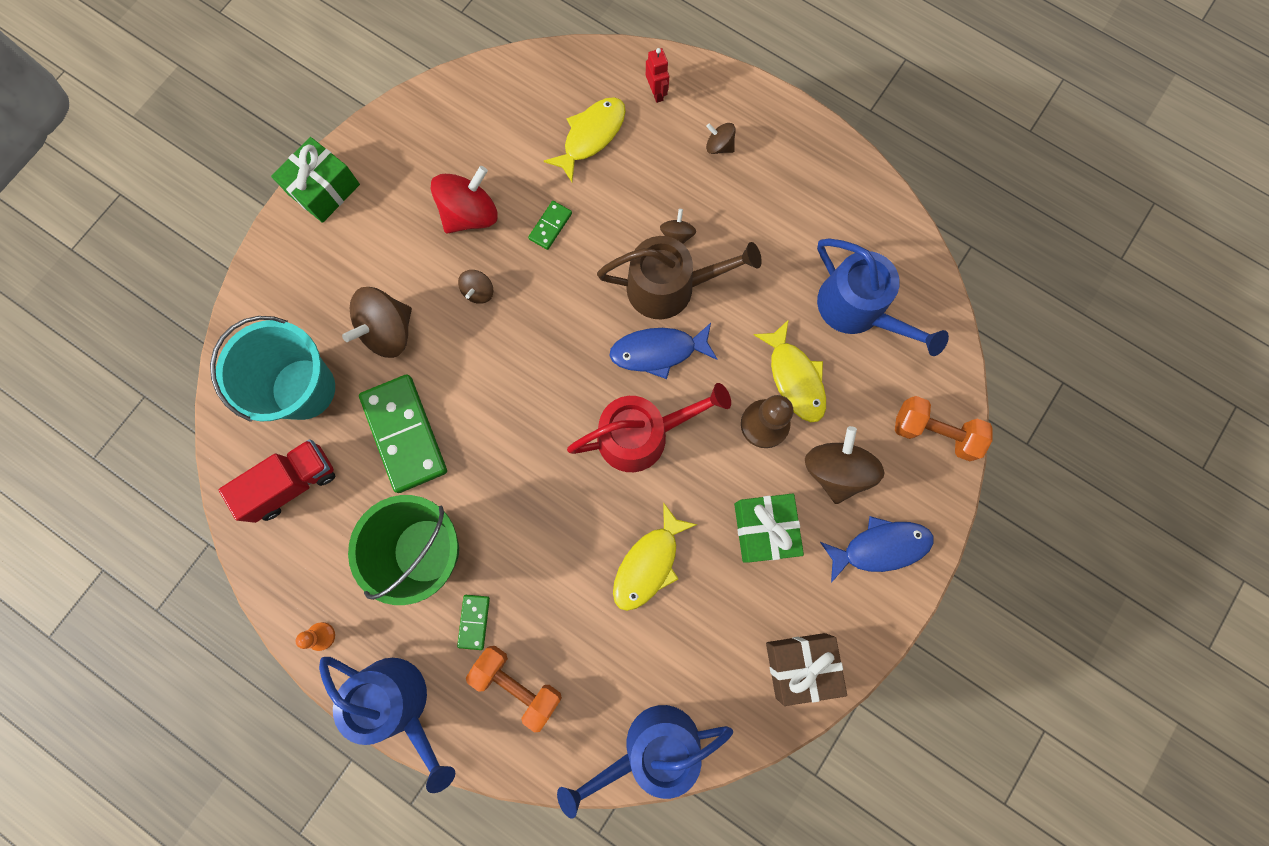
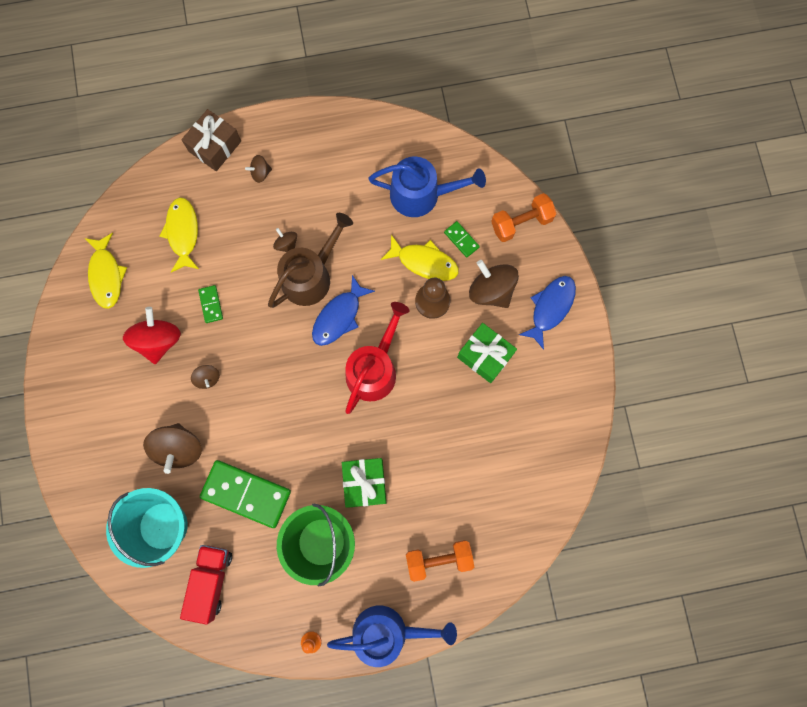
camera: 45 degrees left, 0 degrees up
green gift [271,137,360,223] -> green gift moved to [342,458,386,508]
green domino [457,595,490,650] -> green domino moved to [444,221,480,258]
blue watering can [557,705,733,819] -> none
yellow fish [613,502,698,611] -> yellow fish moved to [85,233,127,309]
red robot [646,48,669,103] -> none
brown gift [766,633,847,706] -> brown gift moved to [181,109,241,171]

